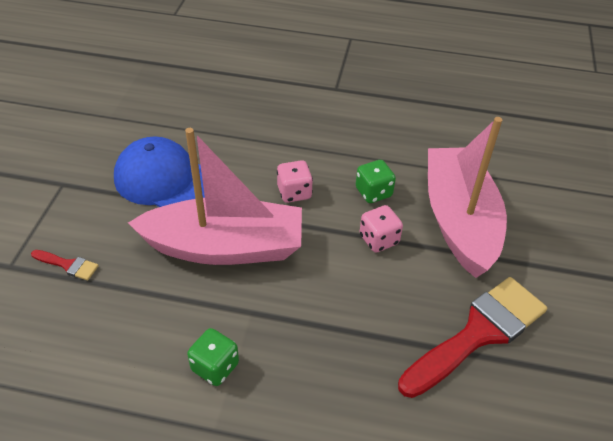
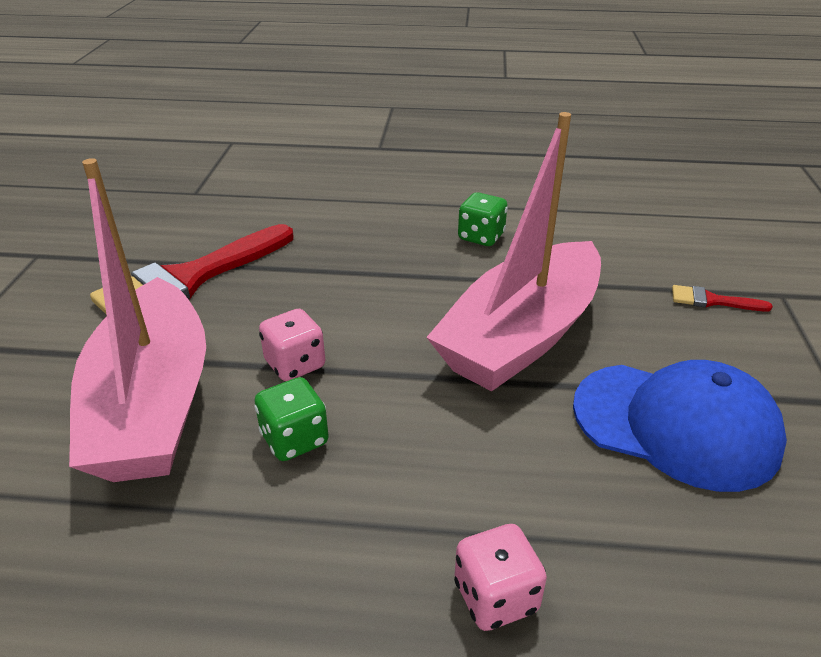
camera: 175 degrees right, 10 degrees down
pink boat [128,128,302,265] -> pink boat turned 45 degrees counterclockwise [426,112,601,391]
pink dice [277,160,313,203] -> pink dice moved to [454,524,547,631]

